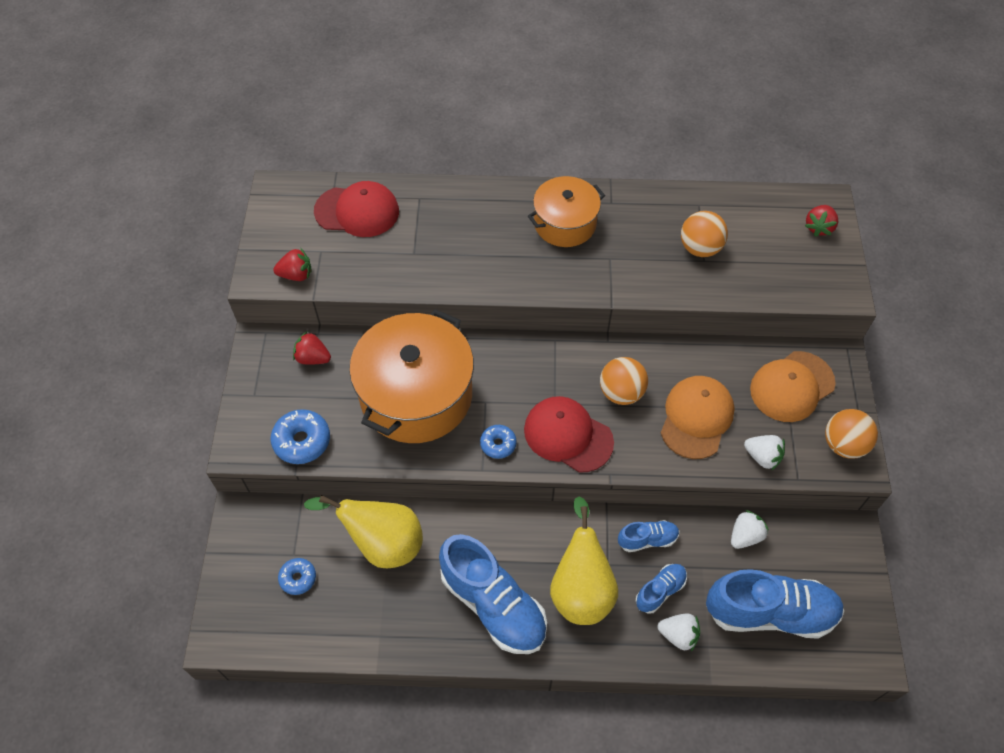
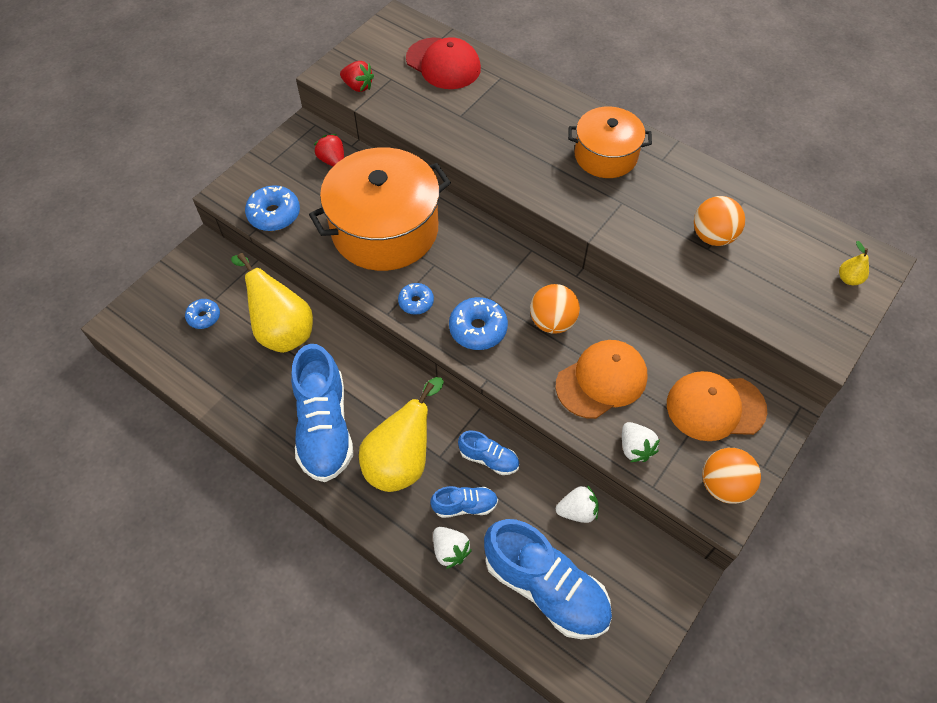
camera: 35 degrees right, 0 degrees up
red cap [524,396,614,473] -> blue donut [449,297,508,350]
red strawberry [805,205,839,237] -> yellow pear [839,241,869,285]

